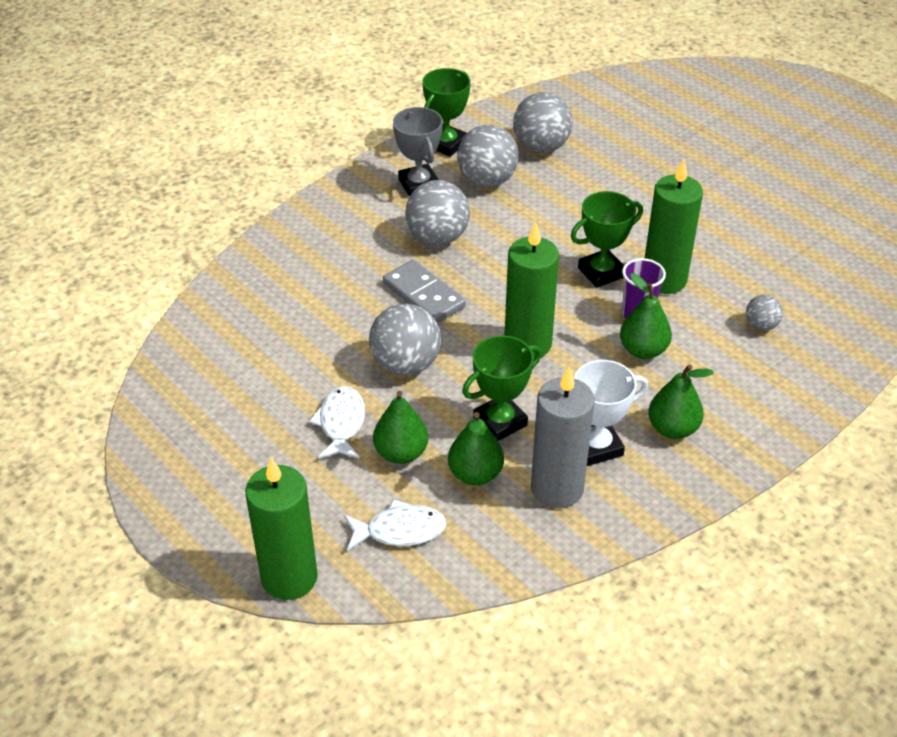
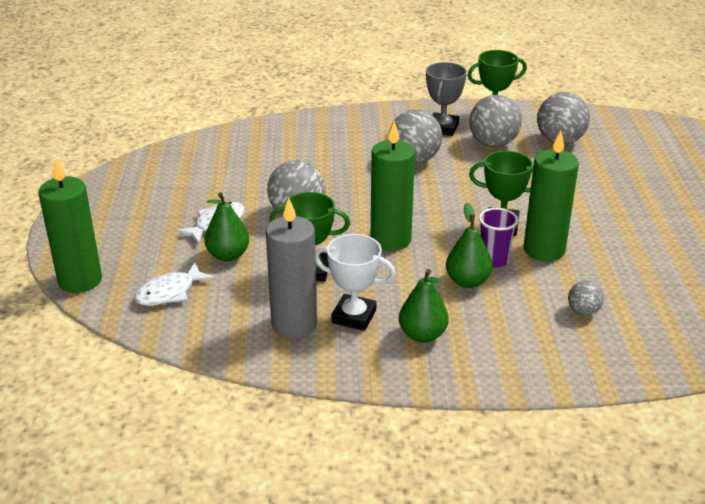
camera: 40 degrees right, 10 degrees down
white fish [344,499,447,551] -> white fish turned 105 degrees clockwise [134,262,215,306]
grey domino [383,260,466,323] -> none
green pear [448,412,504,485] -> none

